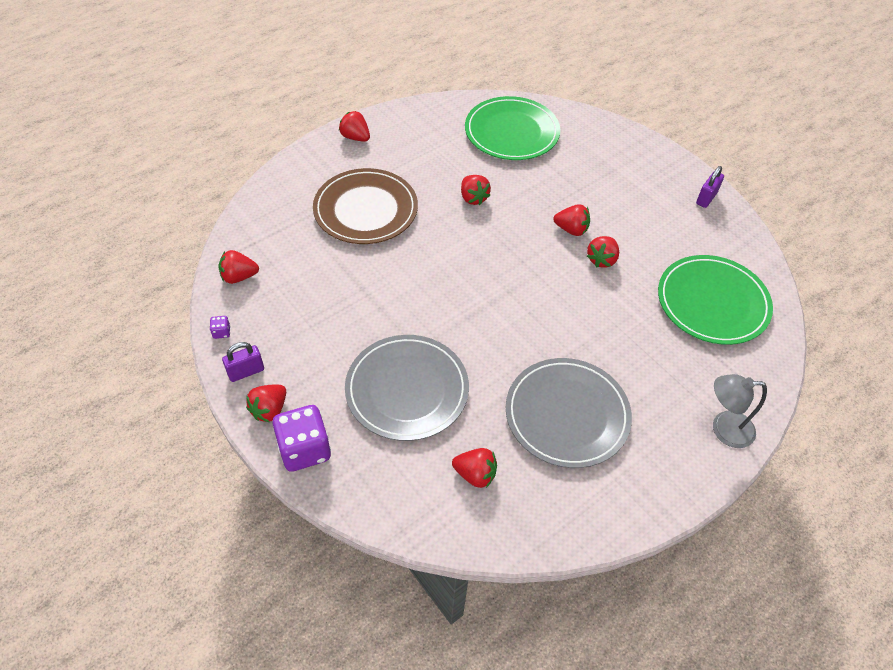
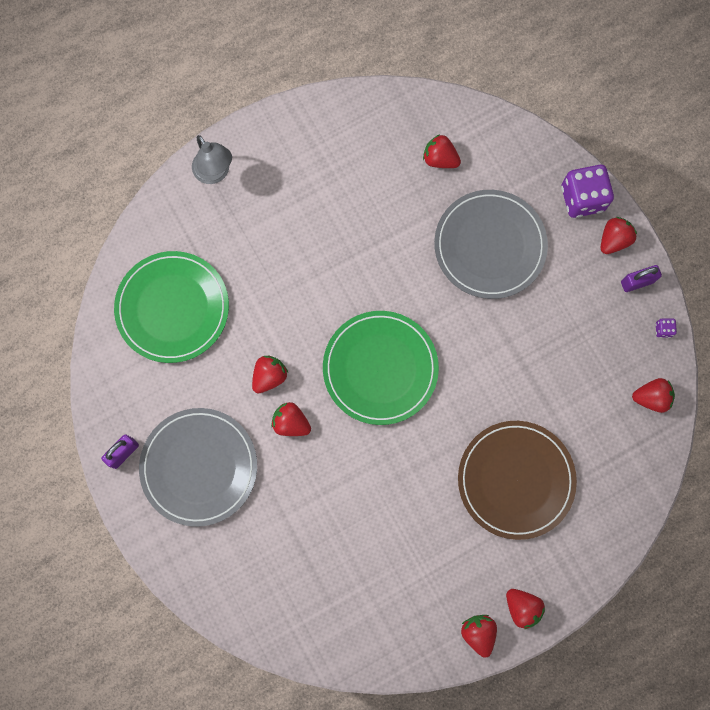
camera: 170 degrees left, 25 degrees up
red strawberry [461,175,491,205] -> red strawberry moved to [461,615,497,658]
green plate [465,96,560,160] -> green plate moved to [323,311,439,425]
grey plate [506,358,632,468] -> grey plate moved to [139,408,257,527]
grey lamp [713,374,767,448] -> grey lamp turned 45 degrees clockwise [192,135,232,184]

